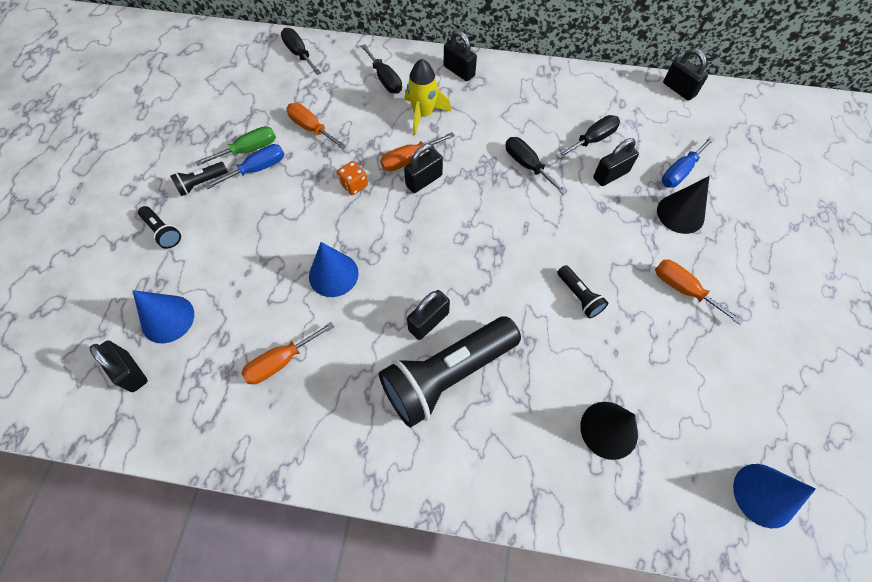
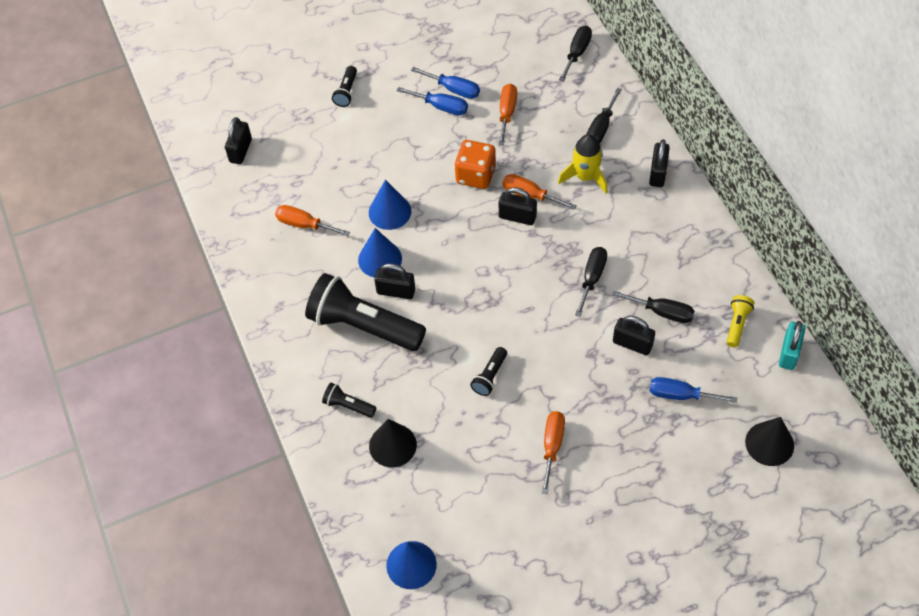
camera: 60 degrees right, 5 degrees down
blue cone [133,290,194,343] -> blue cone moved to [358,228,402,278]
black flashlight [170,162,228,196] -> black flashlight moved to [322,383,376,418]
green screwdriver [196,126,276,166] -> blue screwdriver [411,67,480,99]
orange dice [337,161,368,195] -> orange dice [455,140,496,189], size x1.69
black cone [657,176,709,234] -> black cone moved to [745,417,794,466]
black padlock [663,49,708,101] -> turquoise padlock [779,321,805,370]
none -> yellow flashlight [726,295,754,347]

